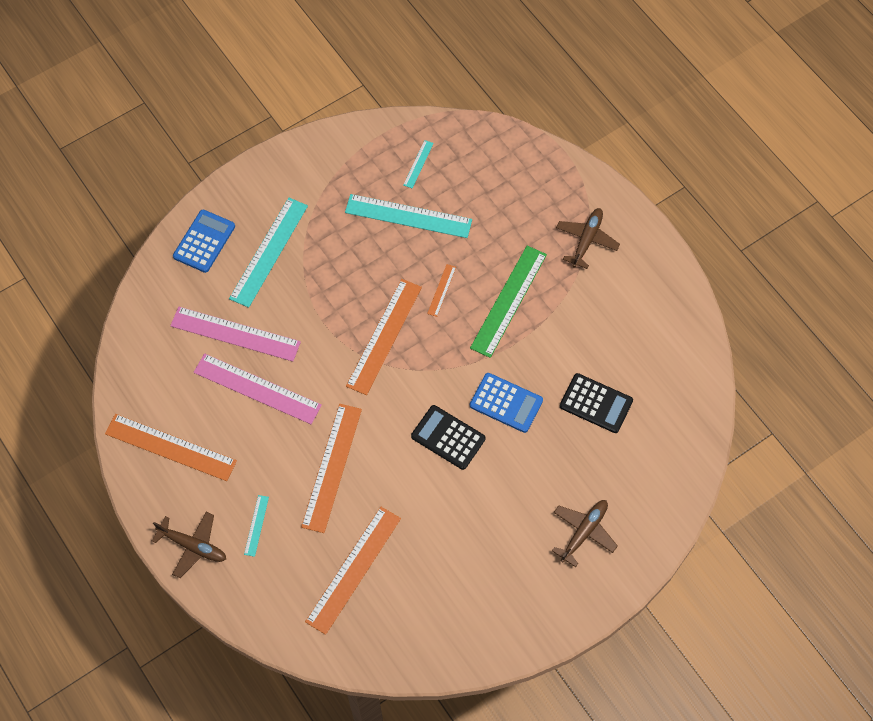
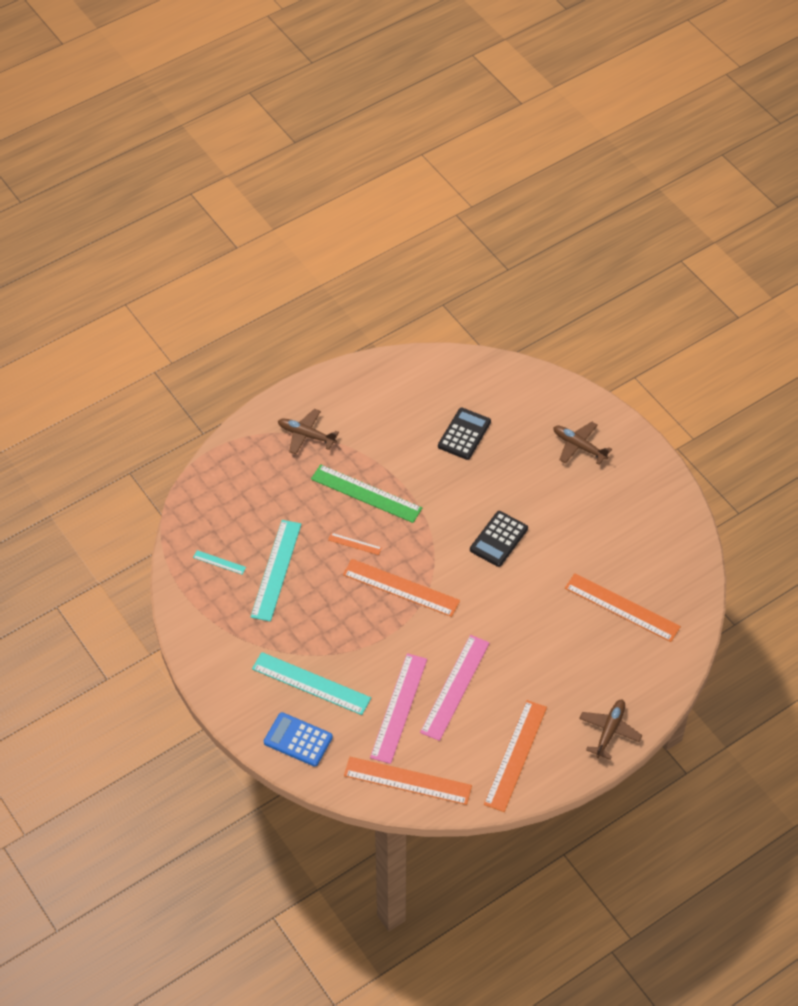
camera: 90 degrees left, 10 degrees down
turquoise ruler [244,495,269,557] -> none
orange ruler [301,404,362,533] -> orange ruler moved to [344,757,472,805]
blue calculator [470,373,543,433] -> none

